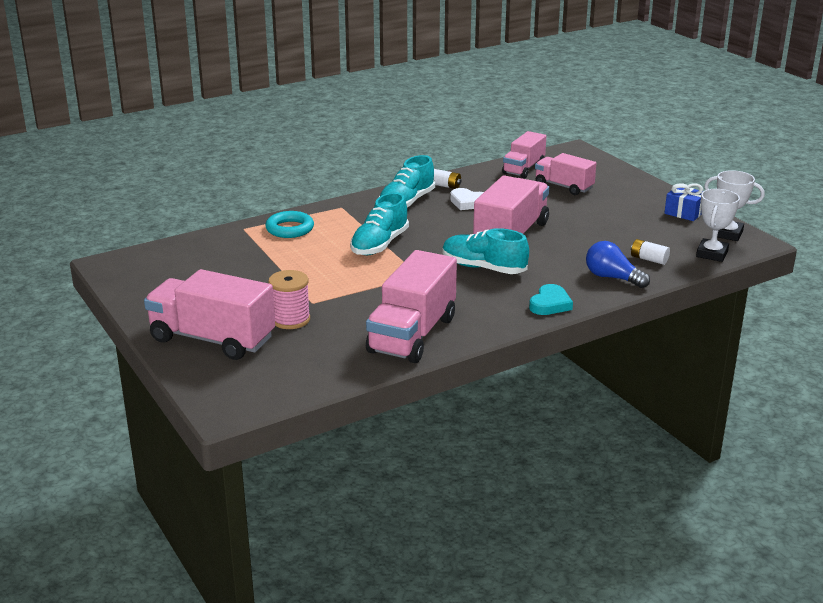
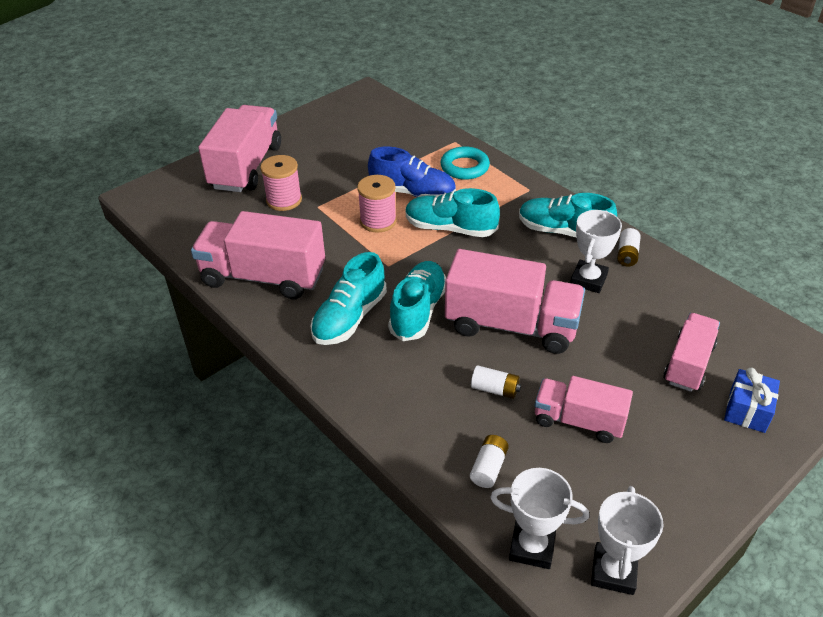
camera: 80 degrees right, 15 degrees up
white heart [450,188,484,210] -> white trophy [570,210,622,293]
pink truck [502,131,546,178] -> pink truck moved to [535,376,633,443]
turquoise heart [529,284,573,315] -> none
blue light bulb [586,241,650,288] -> none
blue gift [664,183,703,221] -> blue gift moved to [724,368,780,433]
none -> turquoise shoe [310,252,387,345]
none -> pink spool [357,175,397,233]
none -> blue shoe [368,147,456,197]
none -> white battery [471,365,521,399]

